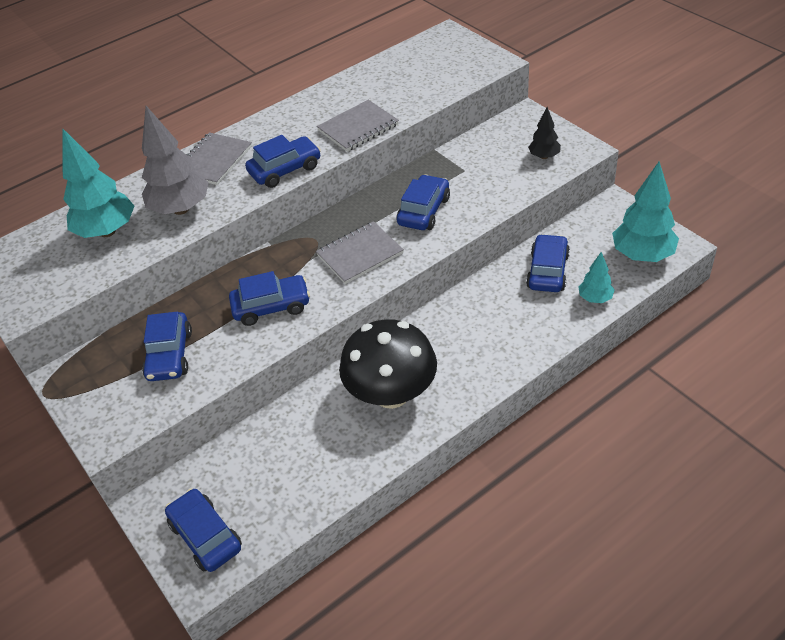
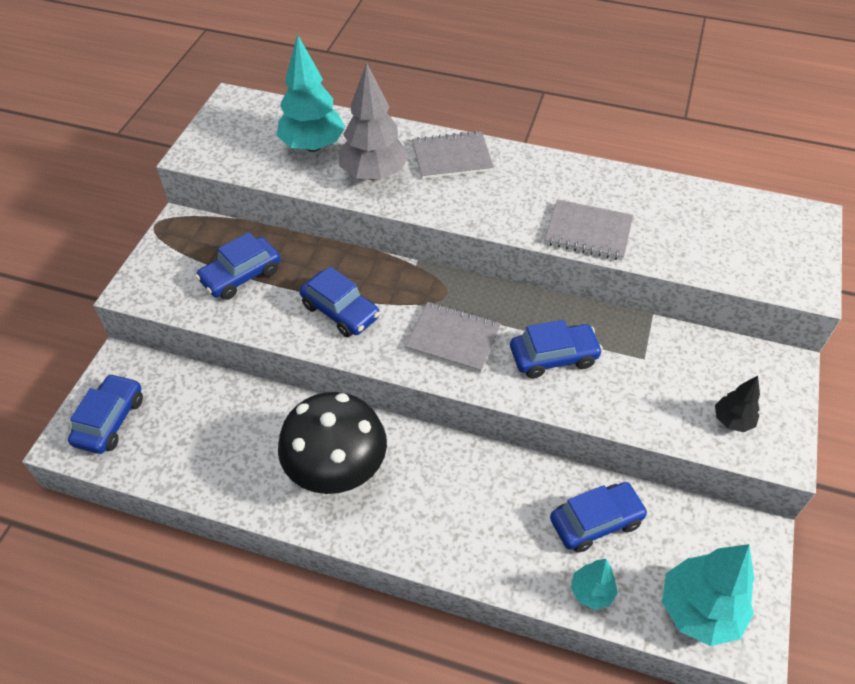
camera: 50 degrees right, 5 degrees up
blue car [245,135,321,188] -> none

